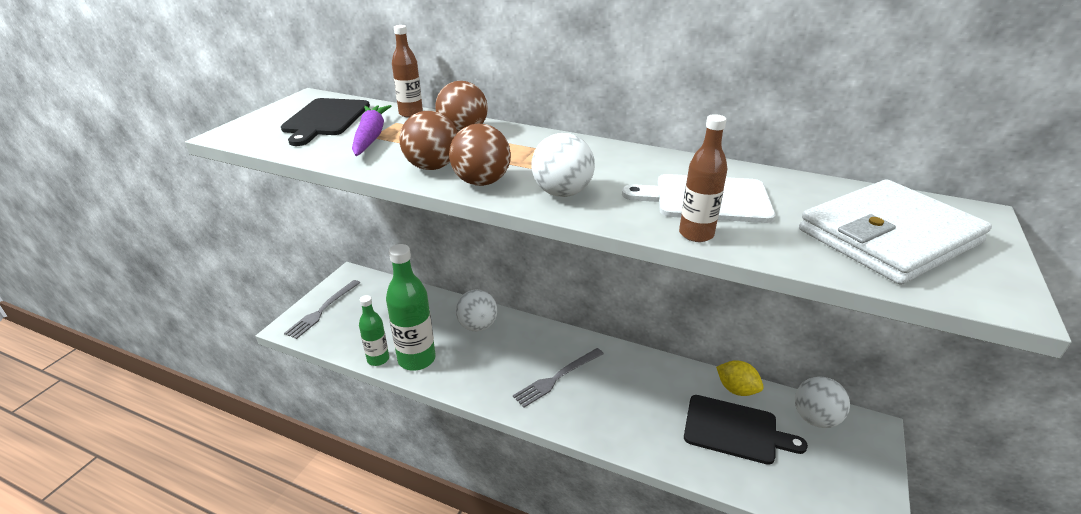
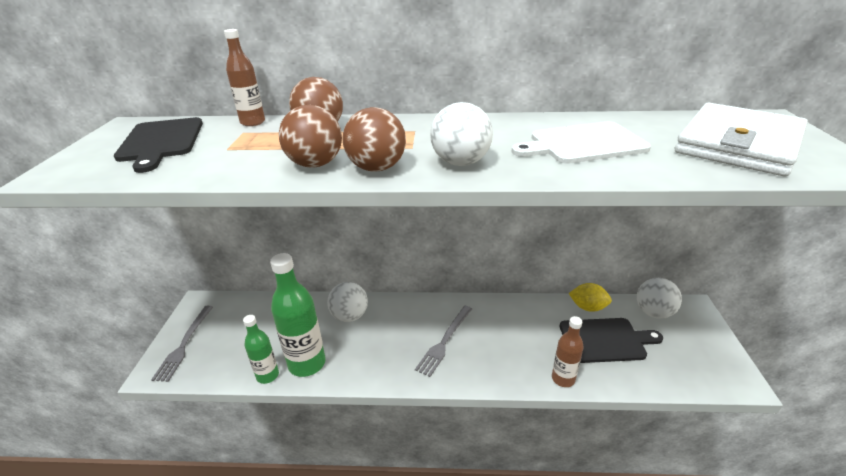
camera: 20 degrees left, 0 degrees up
purple carrot [352,105,391,156] -> none
brown bottle [679,114,728,242] -> brown bottle moved to [552,316,584,387]

